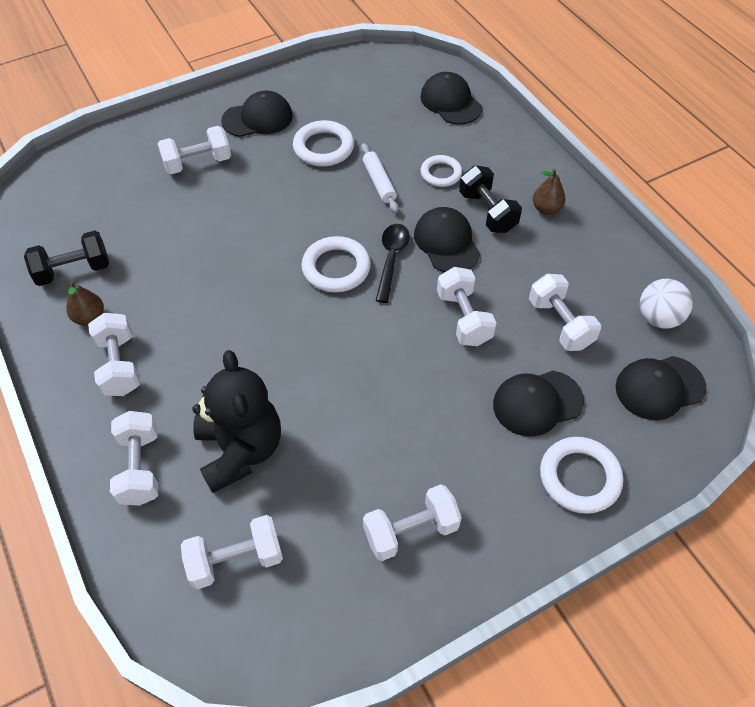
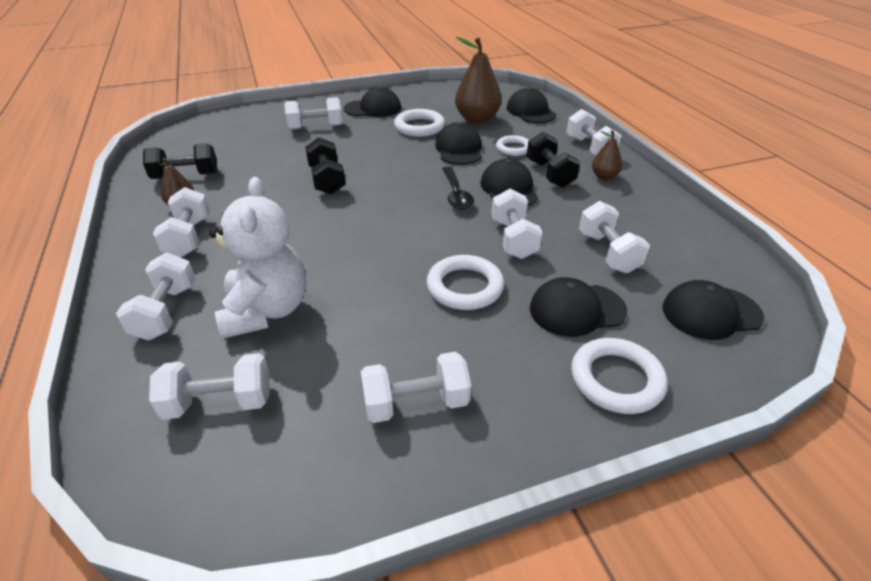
camera: 10 degrees right, 15 degrees down
black teddy bear [192,350,281,493] -> white teddy bear [209,177,306,339]
white ring [301,236,371,293] -> white ring moved to [427,255,504,310]
white rolling pin [361,143,399,213] -> black cap [435,122,482,165]
black spoon [375,224,410,303] -> black spoon turned 150 degrees clockwise [442,166,474,210]
white ball [640,279,693,329] -> none
none -> black dumbbell [305,137,346,195]
none -> brown pear [455,37,502,124]
none -> white dumbbell [566,109,622,155]

